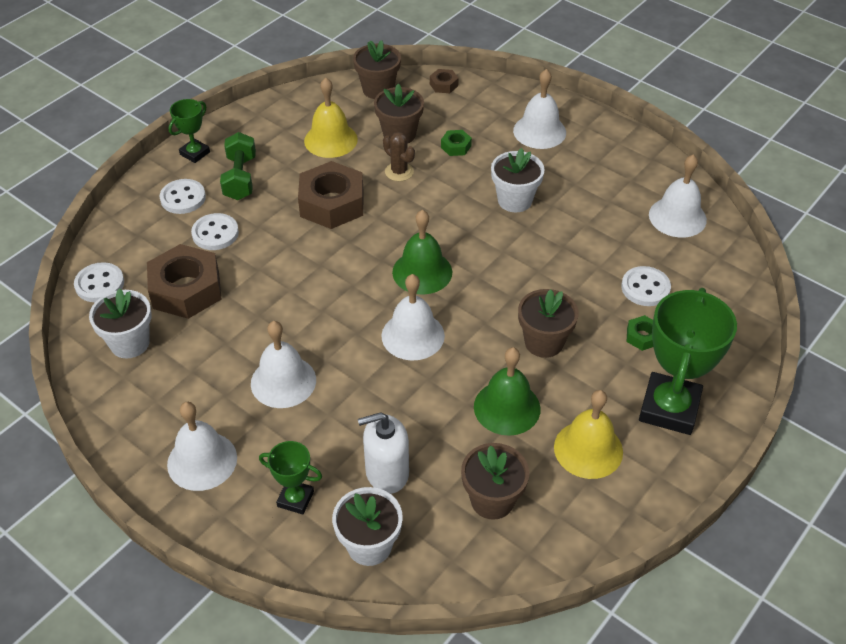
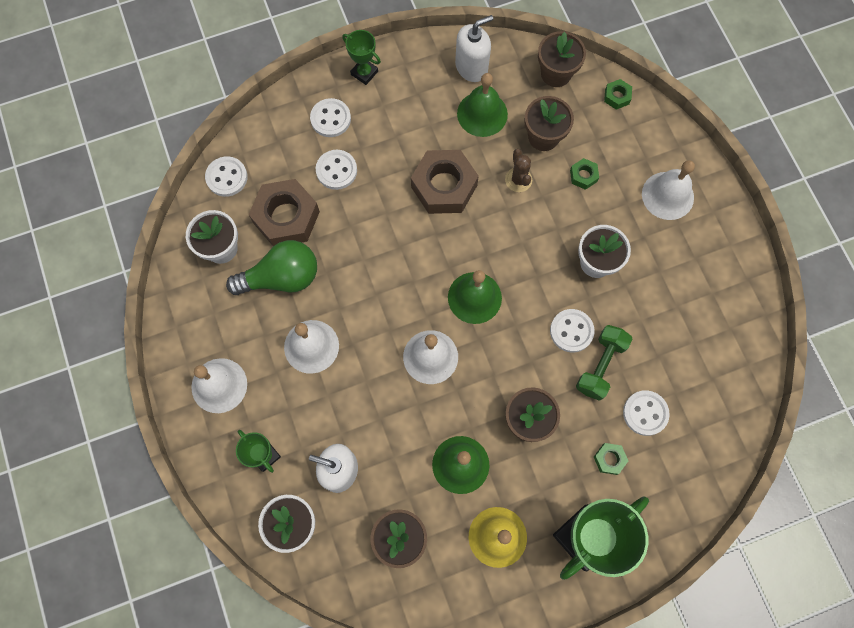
camera: 30 degrees right, 25 degrees up
green trophy [169,99,210,163] -> green trophy turned 60 degrees clockwise [342,30,381,85]
green dumbbell [220,132,256,200] -> green dumbbell moved to [576,325,633,401]
yellow bell [304,78,358,158] -> green bell [457,73,508,137]
brown nut [430,69,459,93] -> green nut [604,79,632,110]
white bell [649,155,707,238] -> none
none -> green light bulb [226,240,317,295]
none -> white soap dispenser [455,15,493,82]
none -> white button [550,309,595,352]

